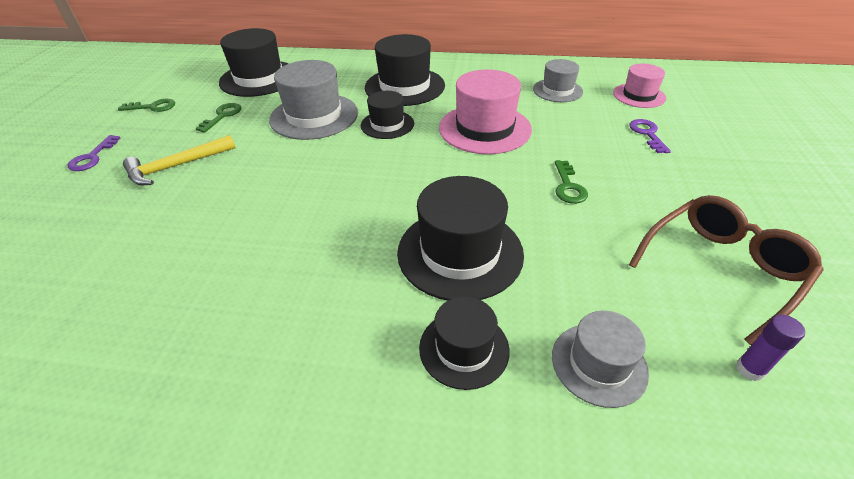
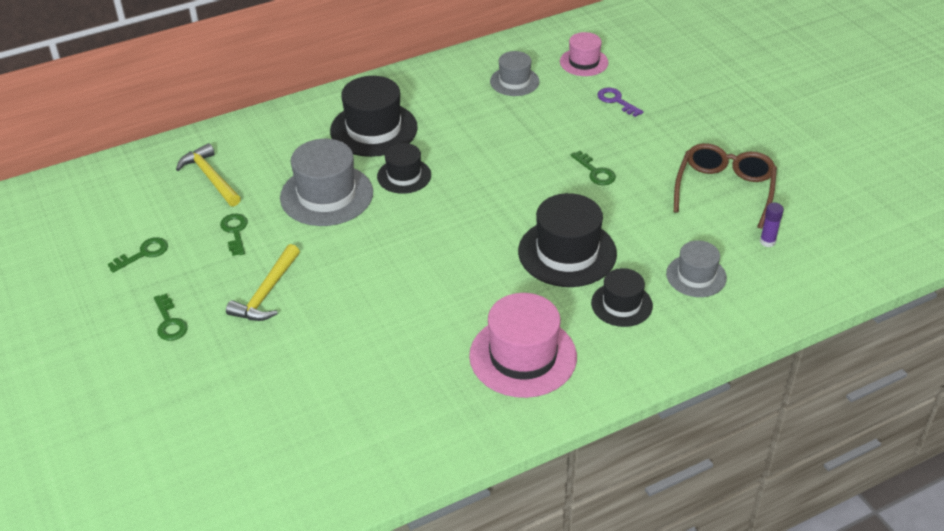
camera: 35 degrees left, 0 degrees up
purple key [67,135,120,171] -> green key [154,294,188,341]
black hat [219,28,289,97] -> yellow hammer [176,143,241,207]
pink hat [439,69,532,154] -> pink hat moved to [469,293,577,398]

